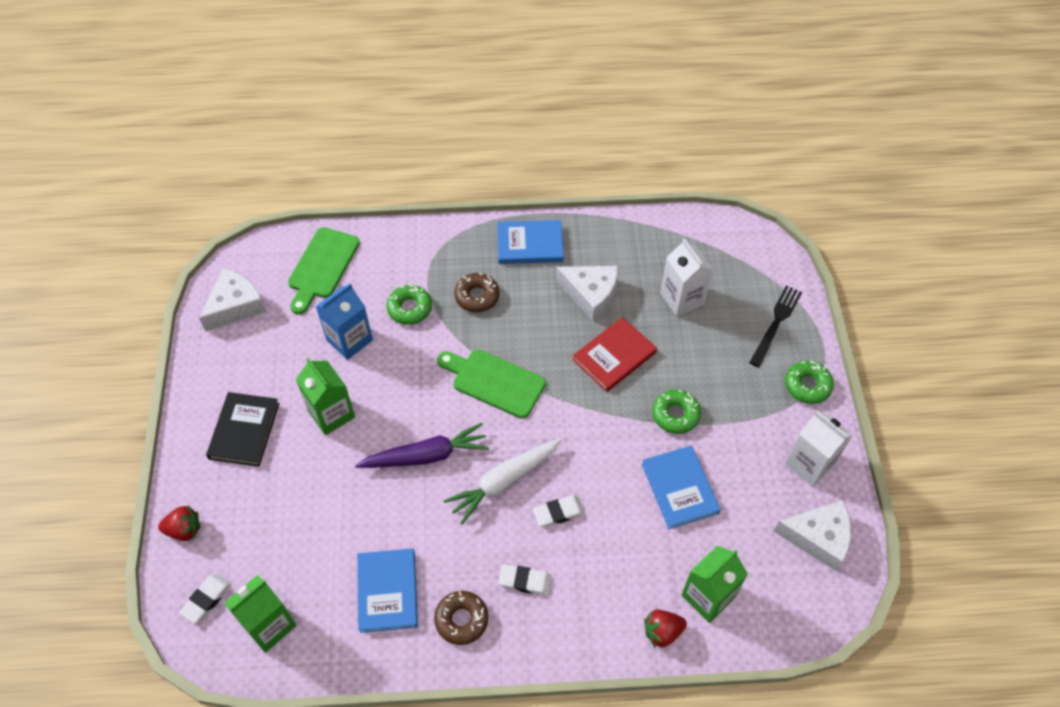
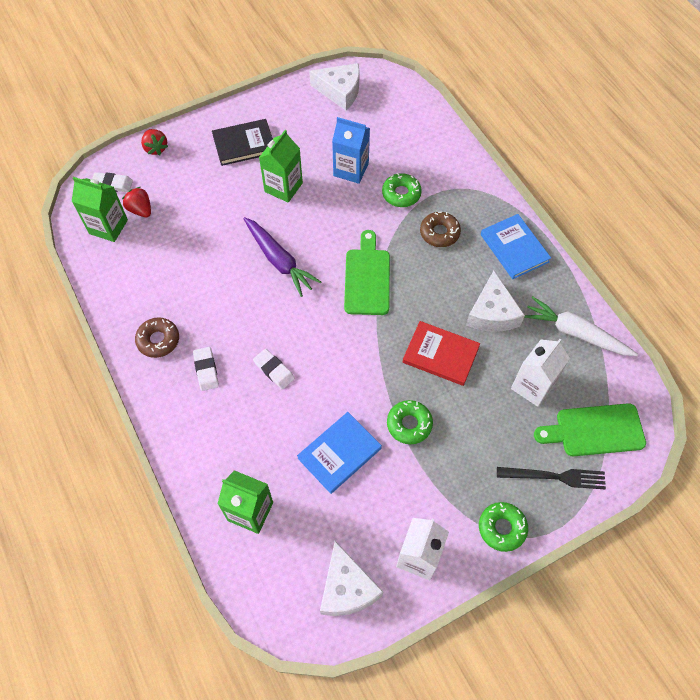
camera: 65 degrees right, 5 degrees up
green cutting board [288,227,360,315] -> green cutting board moved to [534,403,646,457]
blue book [357,548,418,633] -> none
white carrot [444,438,562,525] -> white carrot moved to [524,296,638,356]
red strawberry [644,610,687,648] -> red strawberry moved to [122,187,151,217]

